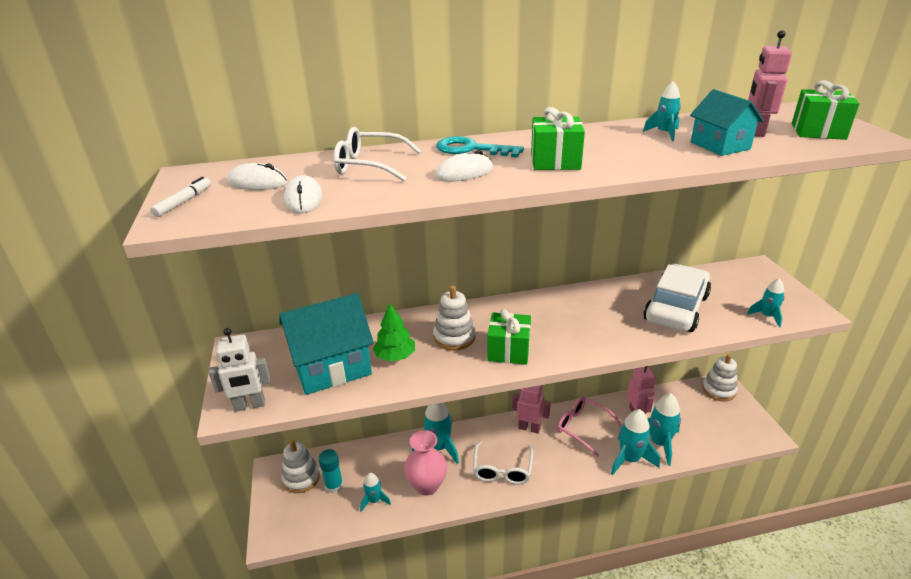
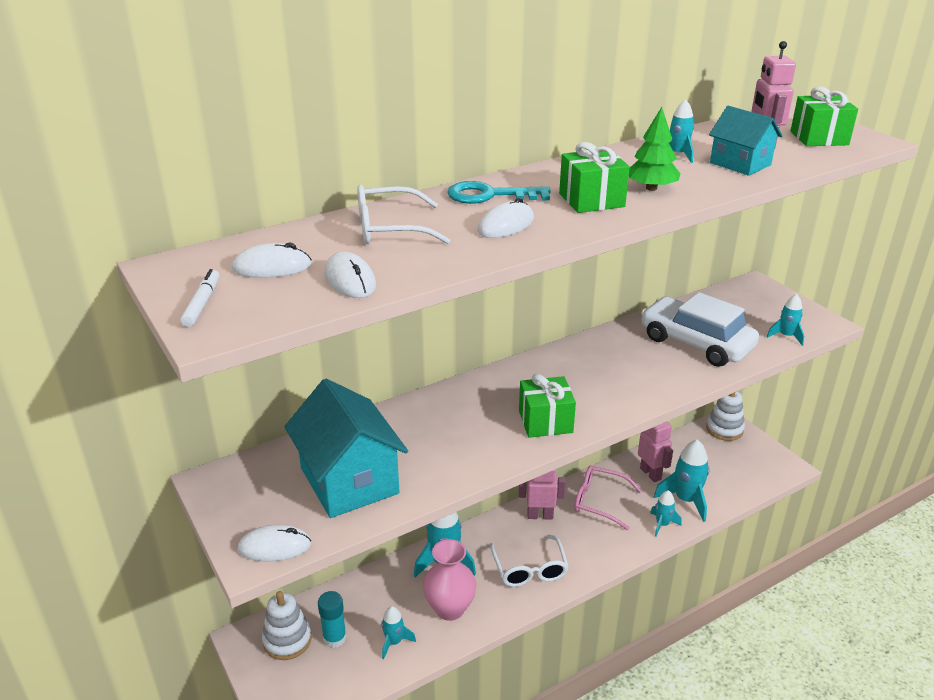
camera: 20 degrees left, 0 degrees up
white robot [209,328,270,412] -> white mouse [238,525,311,561]
turquoise house [279,293,374,395] -> turquoise house turned 75 degrees counterclockwise [284,379,408,518]
green tree [373,303,415,362] -> green tree moved to [629,107,681,191]
white stacking toy [433,285,475,350] -> none
turquoise rocket [611,409,660,476] -> turquoise rocket [650,490,682,537], size x0.57
white car [643,264,711,332] -> white car turned 60 degrees counterclockwise [641,292,759,367]

